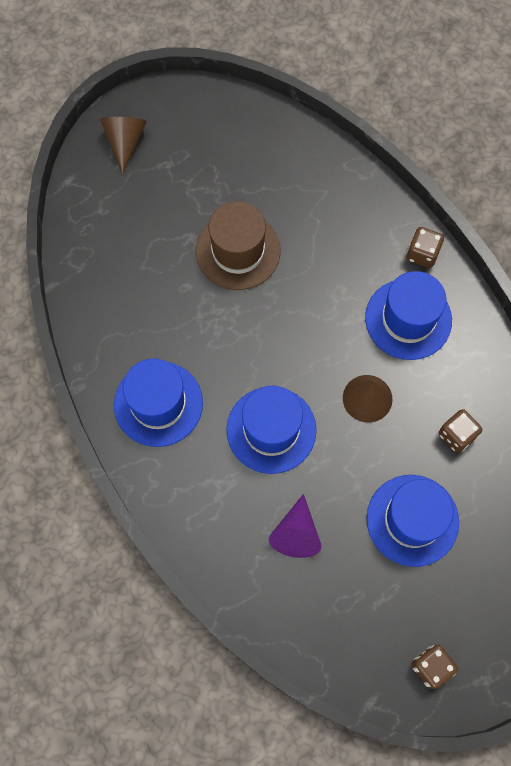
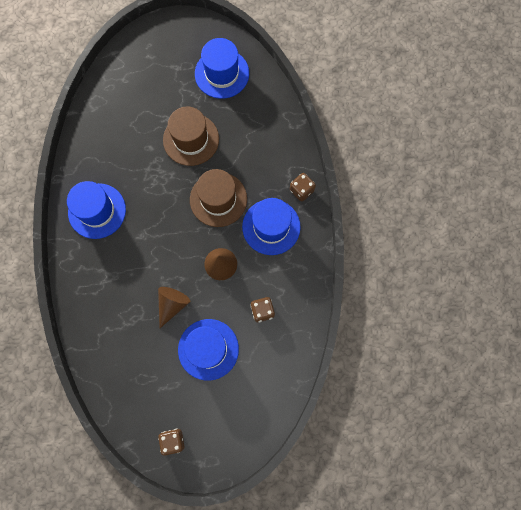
camera: 25 degrees right, 5 degrees up
brown cone [100,117,147,174] -> brown cone moved to [158,287,190,328]
blue hat [226,386,317,474] -> blue hat moved to [195,38,249,99]
purple cone [269,494,322,558] -> none
none -> brown hat [190,169,247,227]

